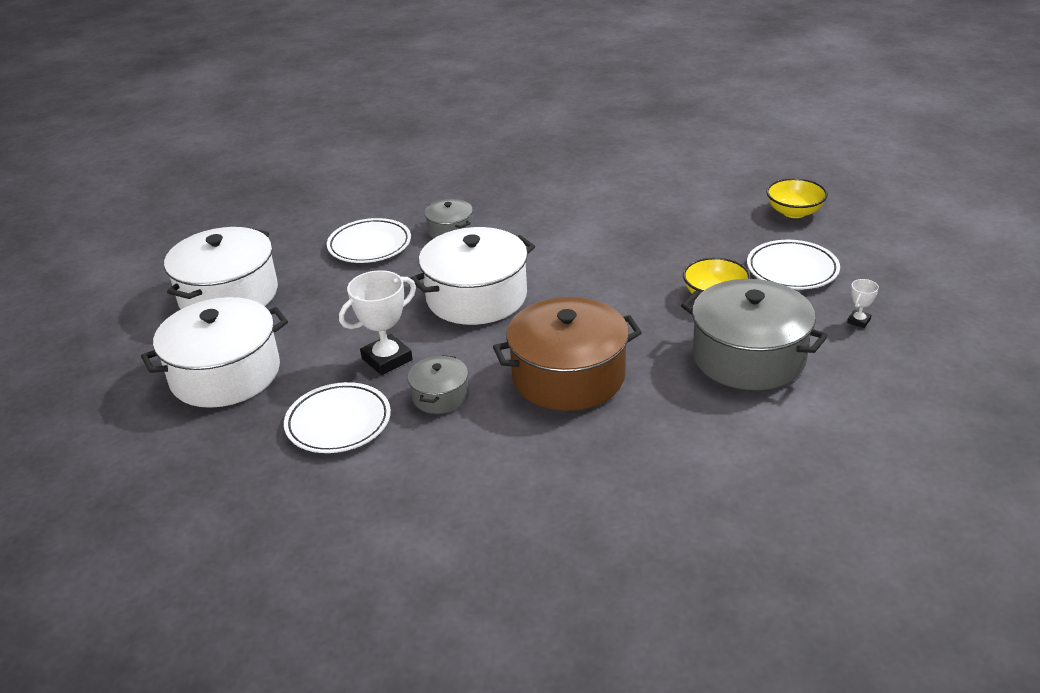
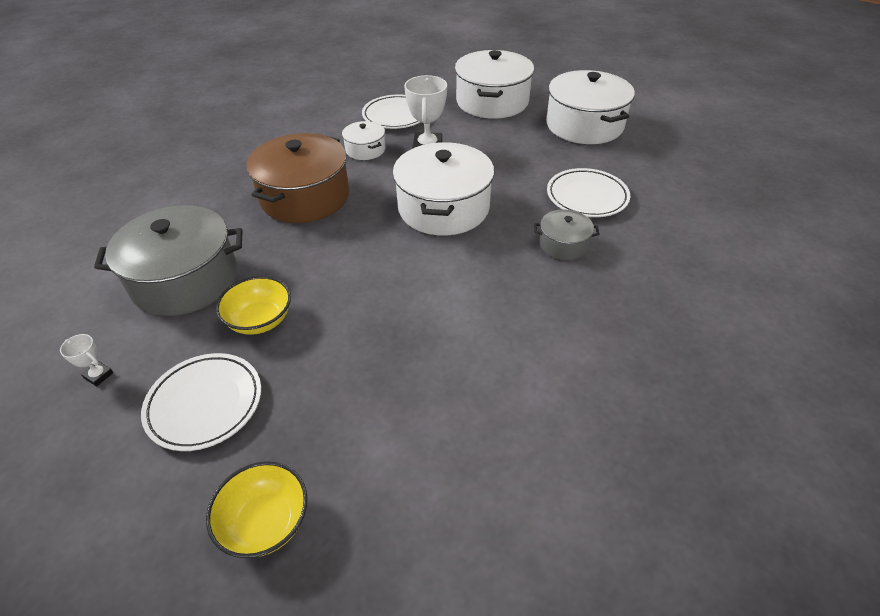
camera: 130 degrees right, 10 degrees up
grey pot [408,355,469,414] -> white pot [342,121,385,160]
white trophy [847,279,879,328] -> white trophy turned 45 degrees counterclockwise [60,334,113,387]

